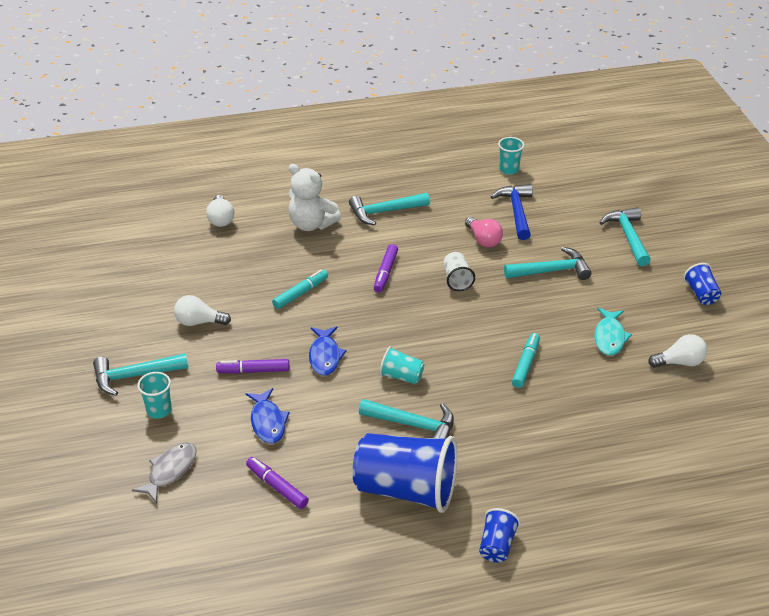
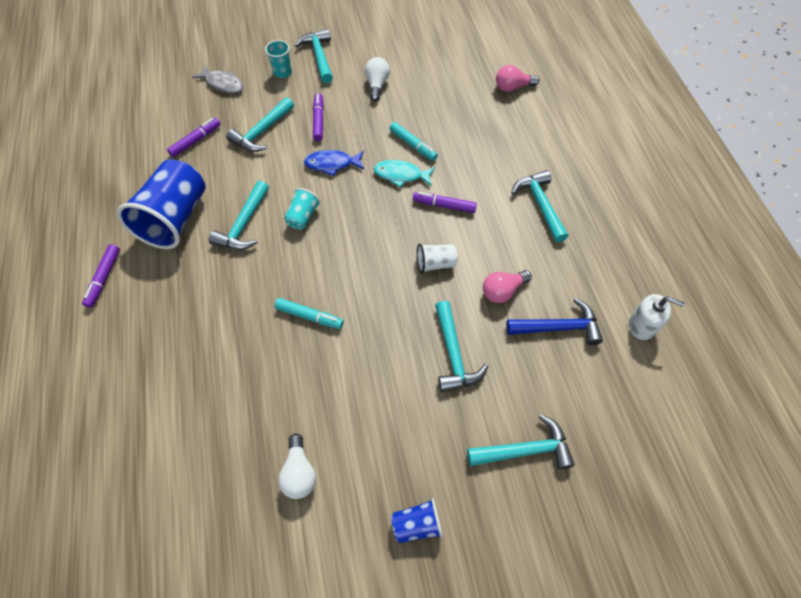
camera: 90 degrees right, 20 degrees up
white light bulb [206,195,234,227] -> pink light bulb [496,65,539,92]
blue fish [245,388,290,444] -> turquoise hammer [226,97,294,152]
white teddy bear [288,164,341,231] -> none
blue cup [479,508,520,563] -> purple marker [82,244,120,308]
turquoise cup [498,137,524,175] -> white soap dispenser [629,294,685,340]
turquoise fish [594,308,632,356] -> turquoise fish moved to [374,160,435,187]

